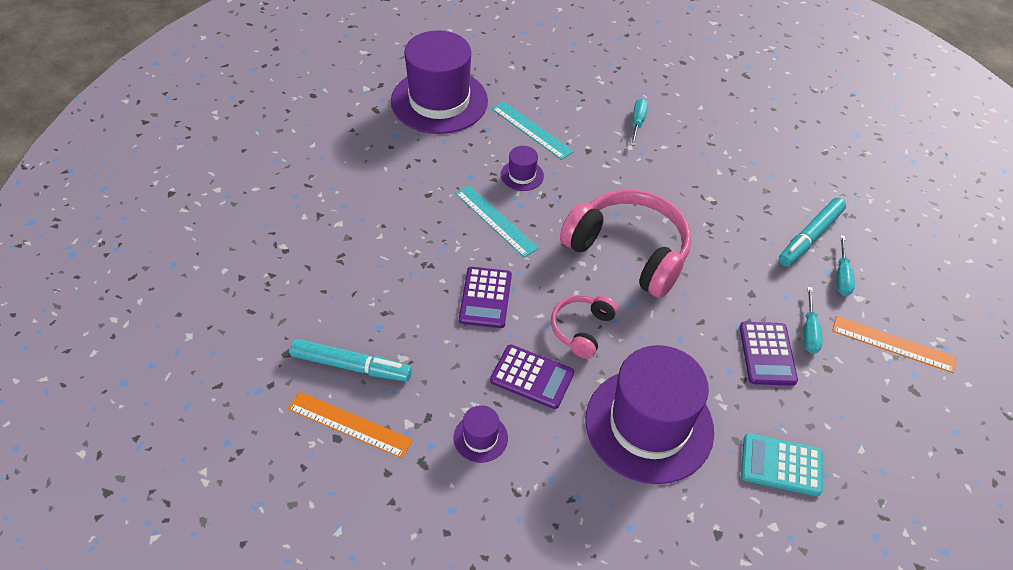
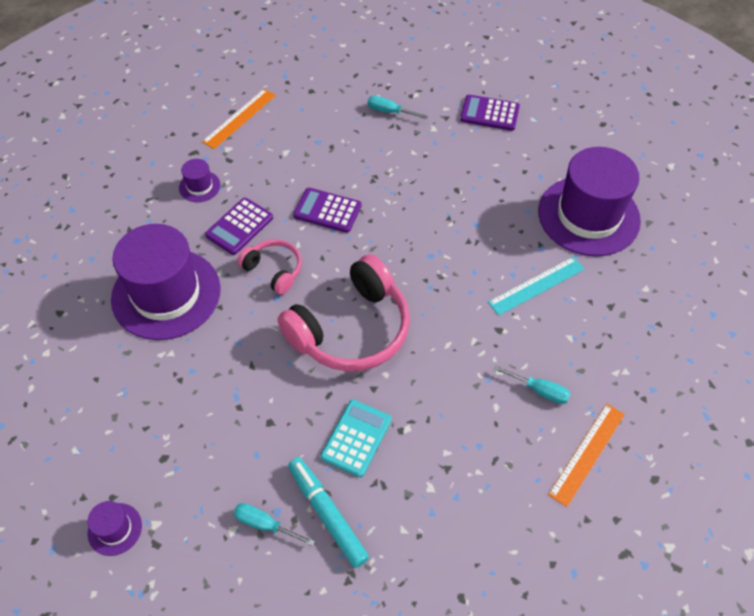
camera: 105 degrees right, 5 degrees up
turquoise marker [290,339,412,382] -> none
turquoise ruler [455,185,539,258] -> none
purple hat [501,146,544,191] -> purple hat moved to [88,501,142,556]
purple calculator [739,322,798,386] -> purple calculator moved to [460,95,520,131]
turquoise calculator [741,433,823,496] -> turquoise calculator moved to [321,400,392,477]
turquoise screwdriver [804,287,823,354] -> turquoise screwdriver moved to [367,96,428,119]
orange ruler [832,316,956,373] -> orange ruler moved to [548,404,625,507]

